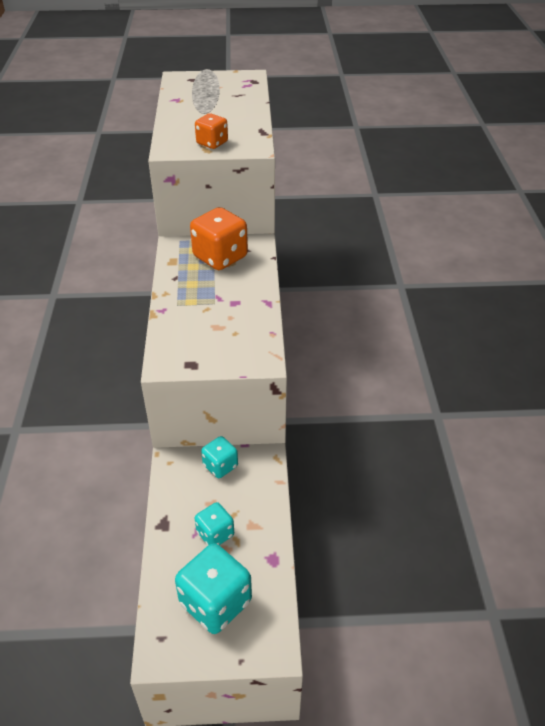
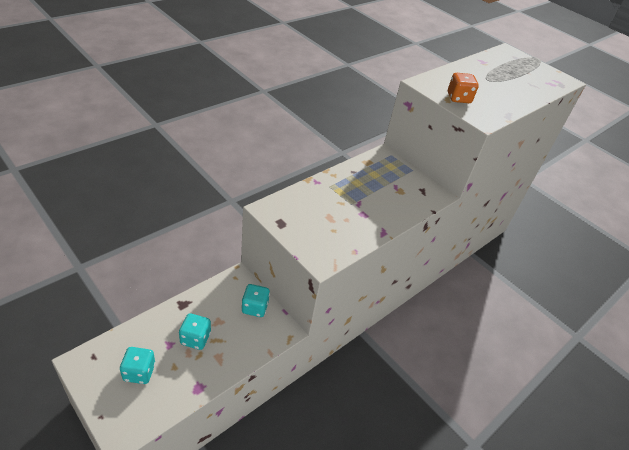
camera: 45 degrees right, 0 degrees up
turquoise dice [175,543,252,634] -> turquoise dice [120,347,155,384], size x0.57
orange dice [190,207,248,270] -> none

